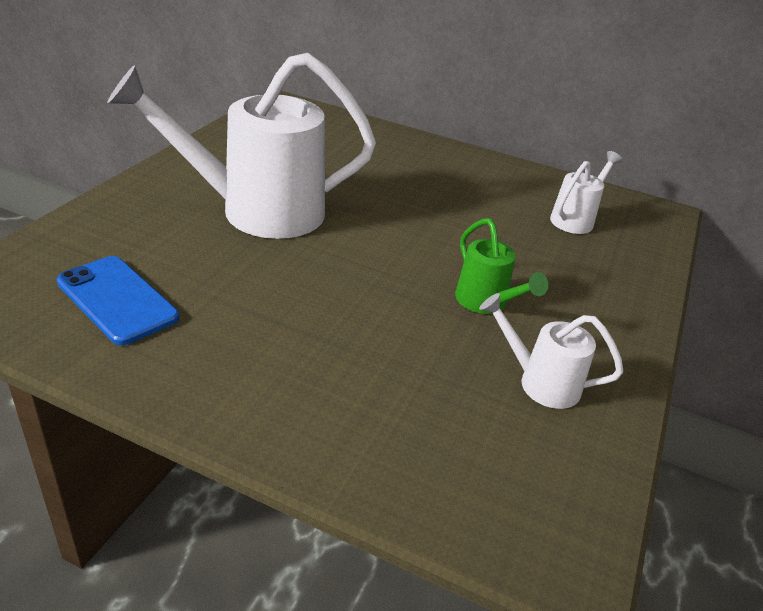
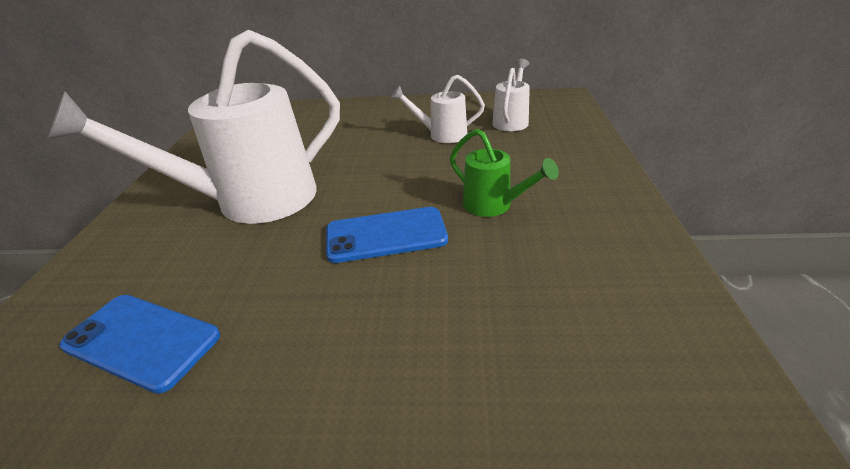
camera: 15 degrees left, 0 degrees up
white watering can [479,293,623,409] -> white watering can moved to [391,75,485,143]
none -> blue phone [326,207,448,263]

